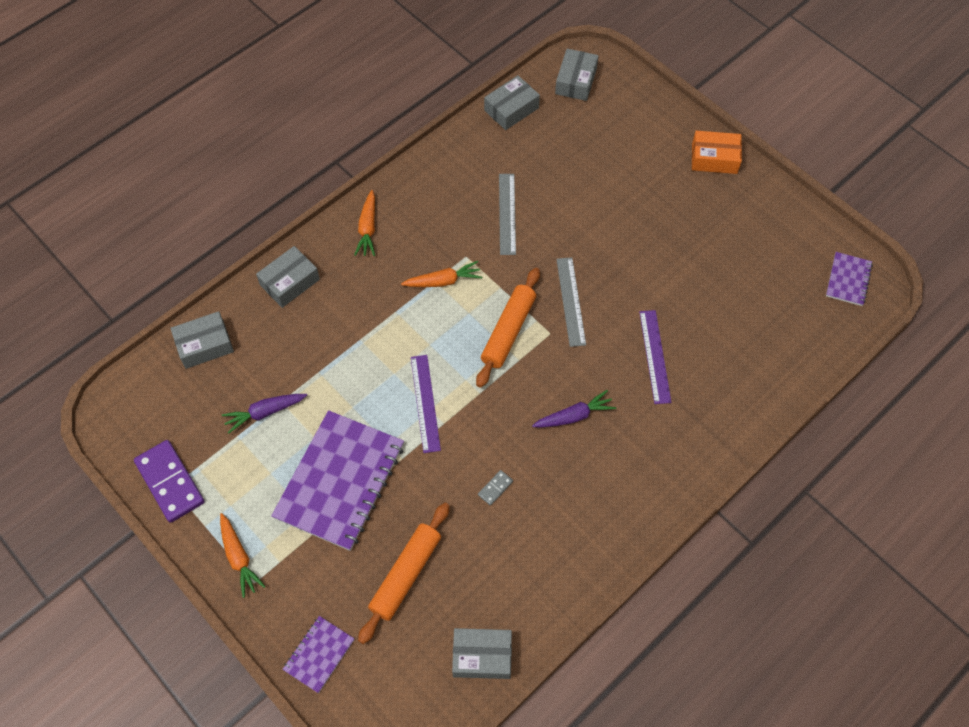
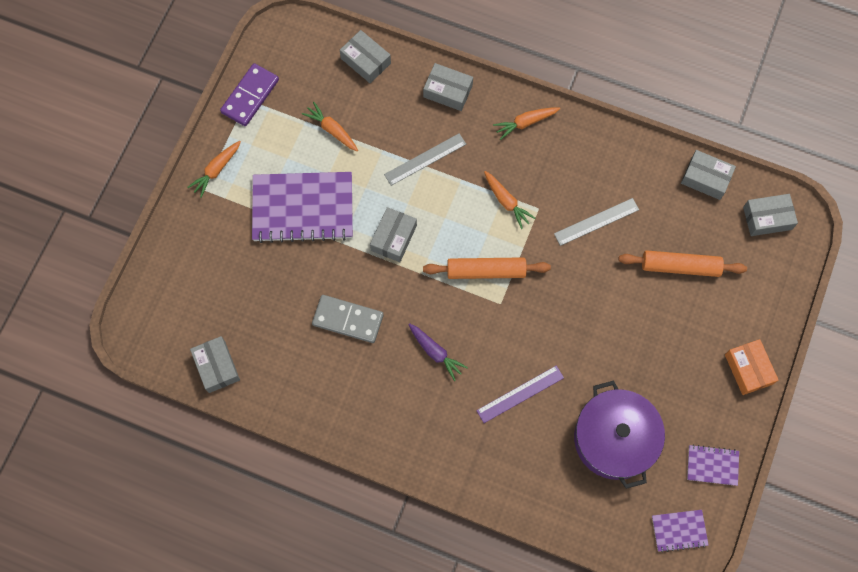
camera: 65 degrees right, 10 degrees up
purple carrot [222,394,307,434] -> orange carrot [302,102,358,151]
purple notebook [283,616,355,693] -> purple notebook moved to [687,444,739,486]
orange rolling pin [358,503,450,644] -> orange rolling pin moved to [618,250,747,277]
purple ruler [411,355,441,453] -> grey box [370,207,417,262]
grey domino [478,470,513,506] -> grey domino [312,295,384,343], size x2.27
grey ruler [556,257,586,347] -> grey ruler moved to [384,133,466,186]
none -> purple pot [574,381,665,489]

